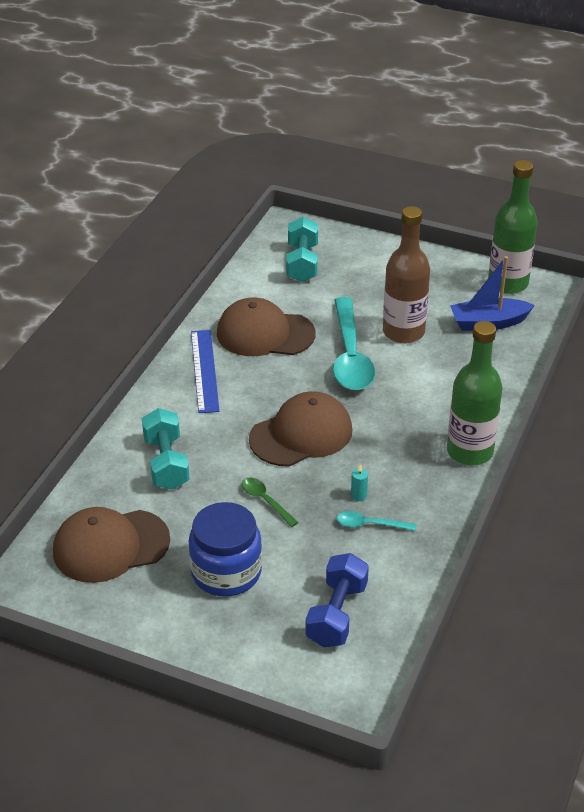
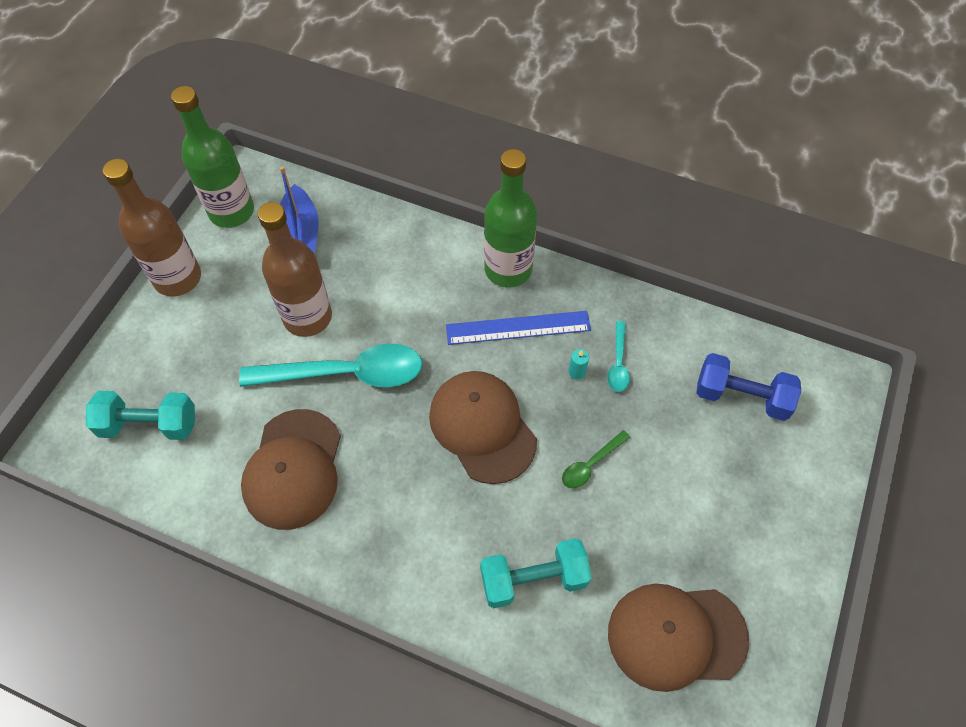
camera: 90 degrees left, 20 degrees up
brown cap [53,507,170,583] -> brown cap turned 105 degrees clockwise [608,584,749,692]
blue jar [189,502,262,597] -> none
blue ruler [191,330,220,413] -> blue ruler moved to [446,311,591,345]
none -> brown bottle [103,159,201,297]

